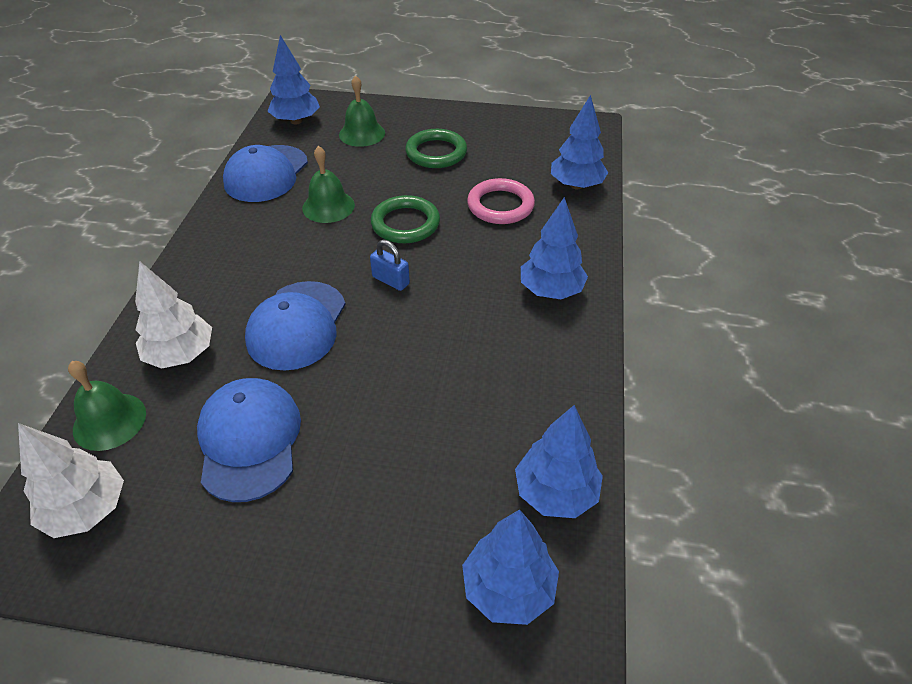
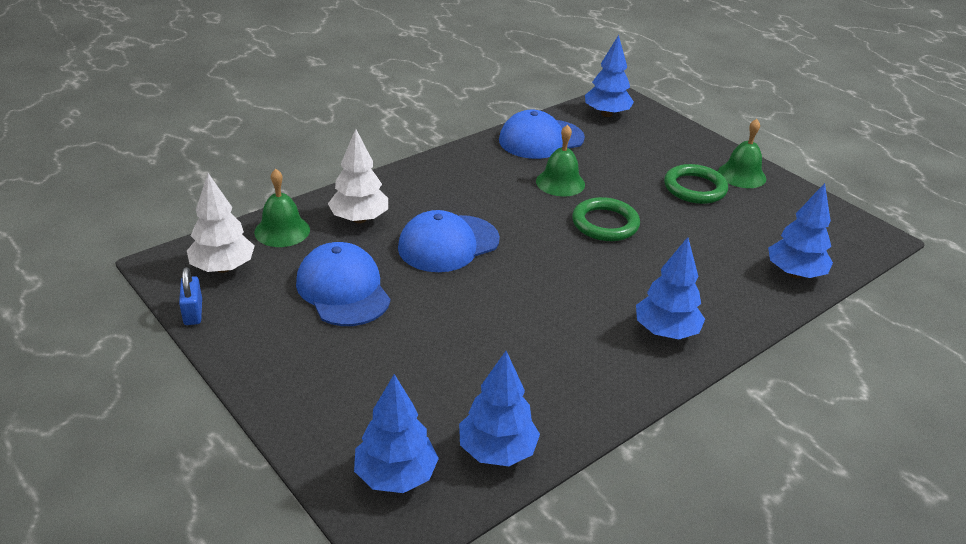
camera: 40 degrees right, 10 degrees down
blue cap [197,378,301,502] -> blue cap turned 60 degrees counterclockwise [296,242,391,326]
green bell [339,75,385,147] -> green bell moved to [718,119,766,188]
blue padlock [370,240,410,291] -> blue padlock moved to [179,267,202,325]
pink ring [467,178,535,224] -> none

